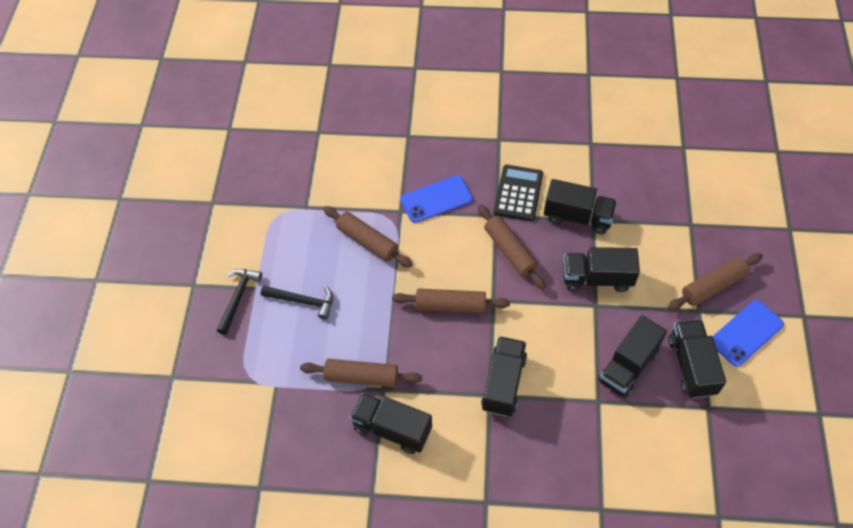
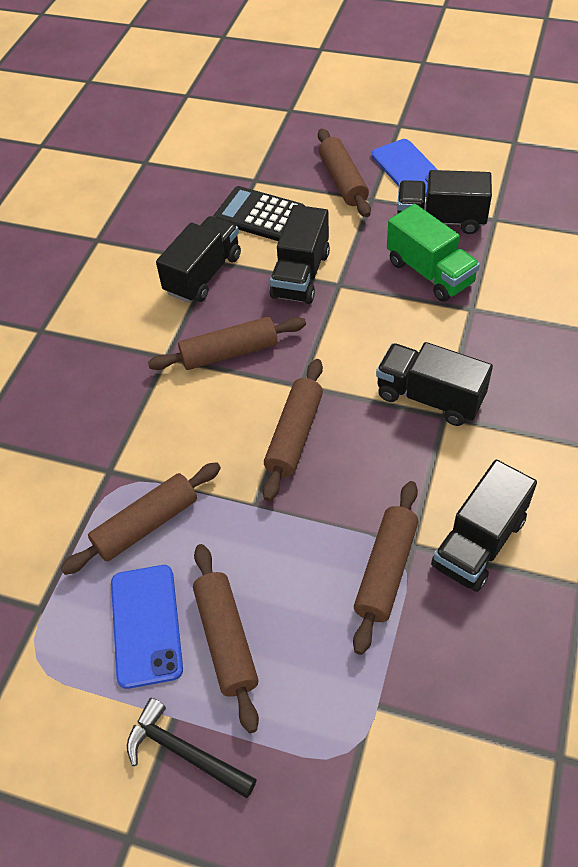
camera: 75 degrees left, 5 degrees down
black hammer [261,286,333,320] -> brown rolling pin [193,544,259,733]
blue phone [401,175,473,223] -> blue phone moved to [111,565,183,689]
black calculator [494,165,543,221] -> black calculator moved to [213,186,305,241]
black truck [598,315,667,398] -> green truck [387,204,480,302]

